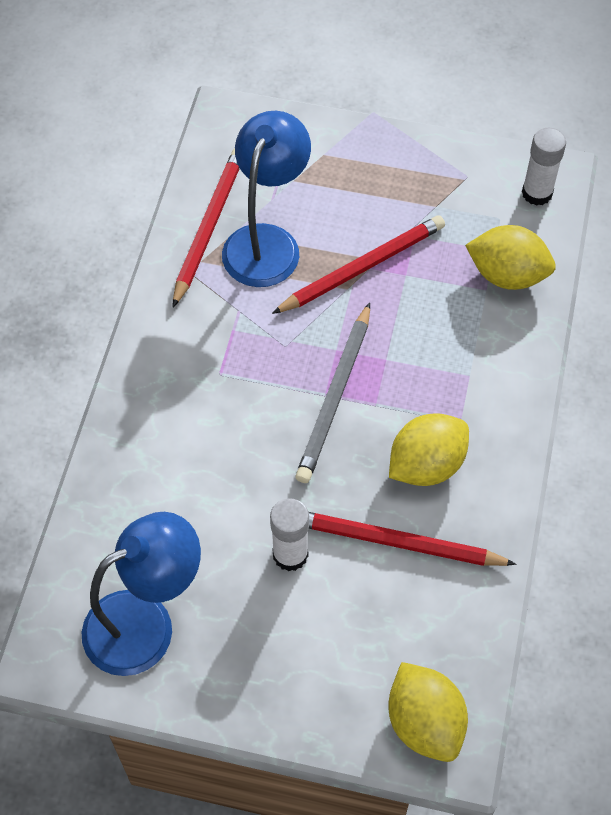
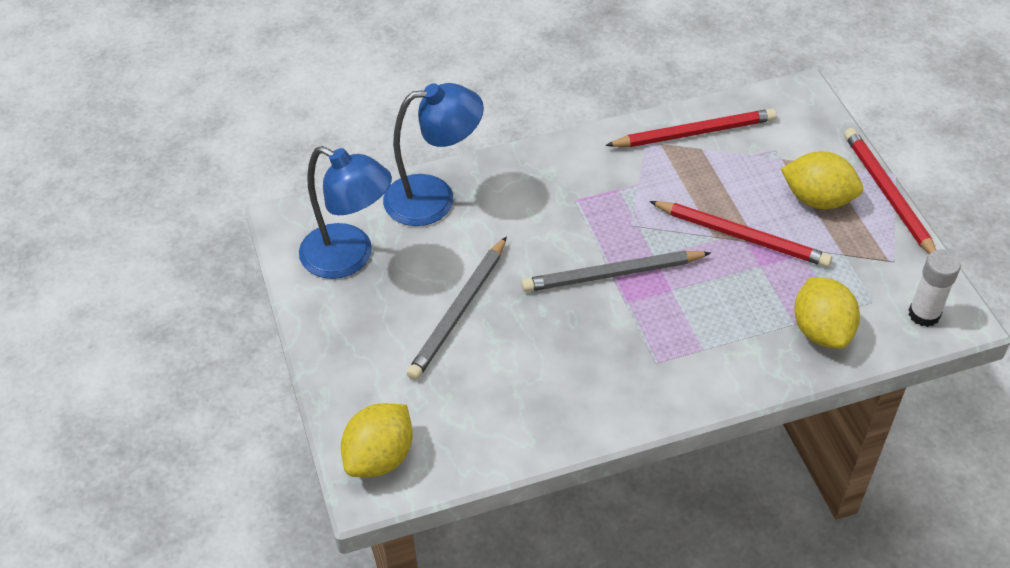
camera: 60 degrees right, 10 degrees down
blue lamp [222,111,311,287] -> blue lamp moved to [383,83,484,226]
white glue stick [270,498,309,571] -> grey pencil [407,237,507,380]
red pencil [309,512,516,566] -> red pencil moved to [844,128,936,254]
yellow lemon [389,413,469,486] -> yellow lemon moved to [781,151,863,209]

